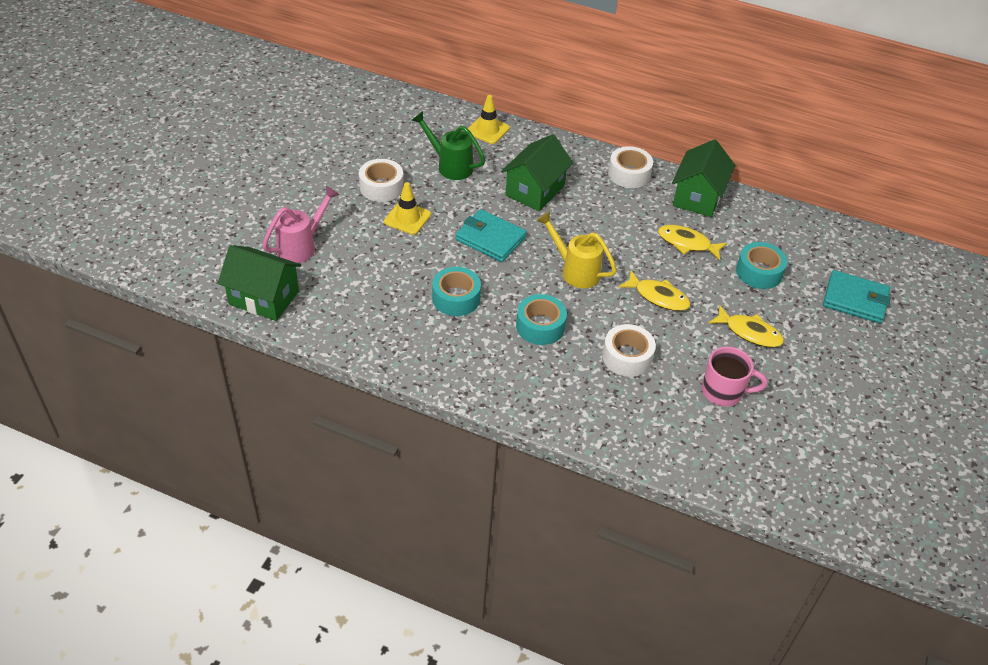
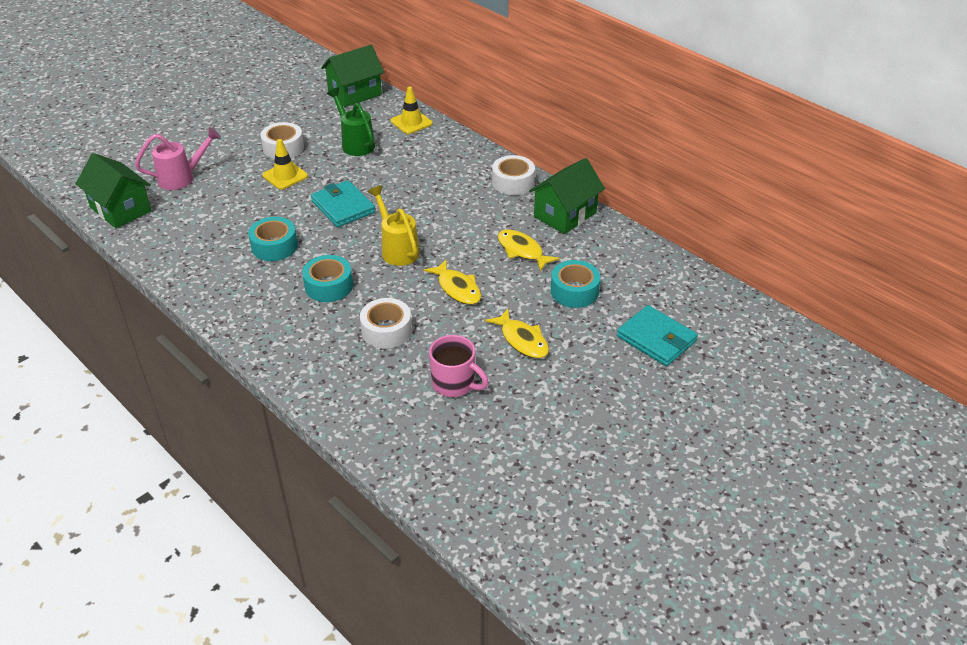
camera: 25 degrees right, 5 degrees down
green house [501,134,573,211] -> green house moved to [321,45,384,107]

